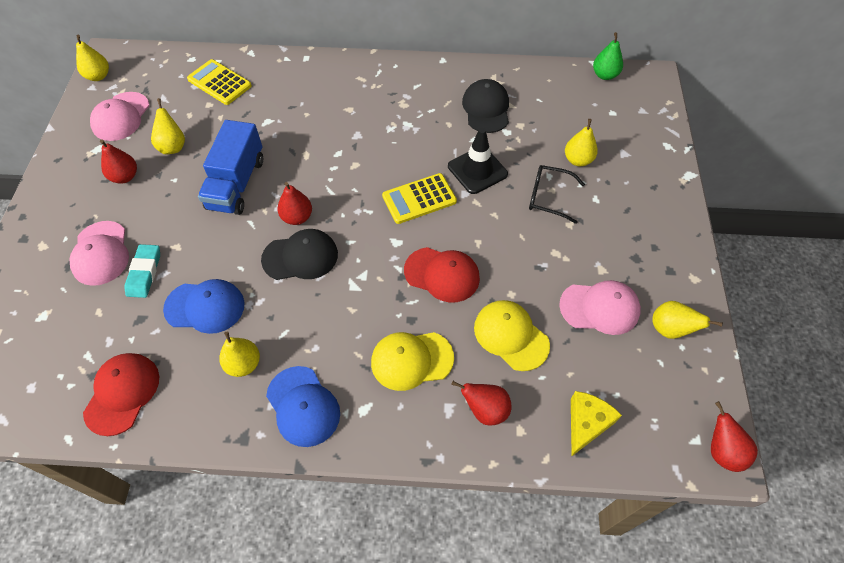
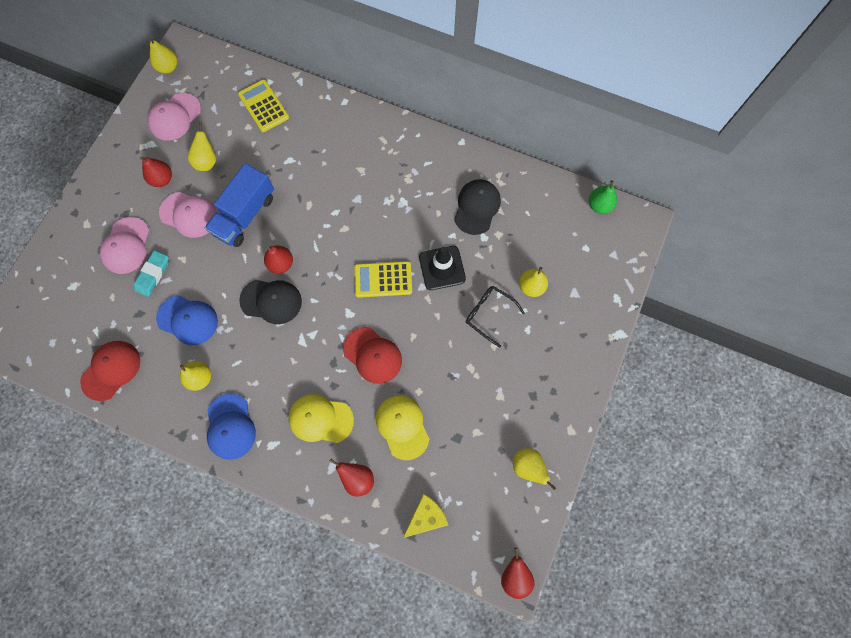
camera: 20 degrees right, 15 degrees up
pink cap [559,280,641,335] -> pink cap moved to [159,192,217,238]

